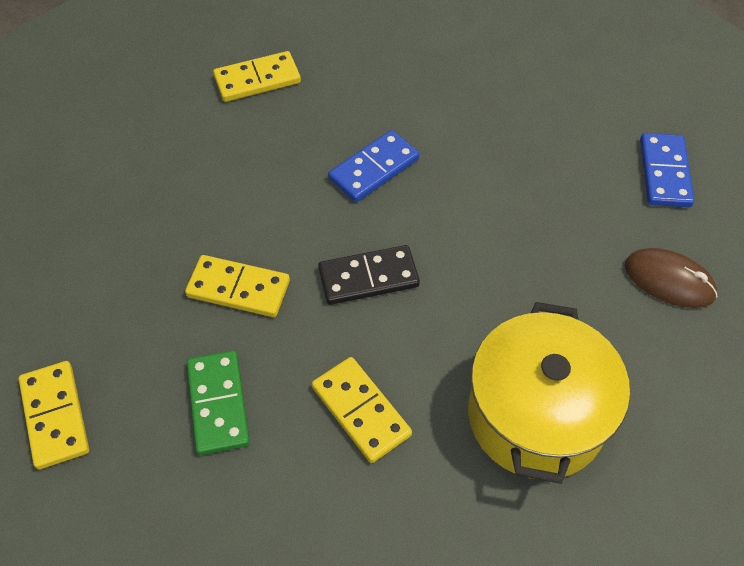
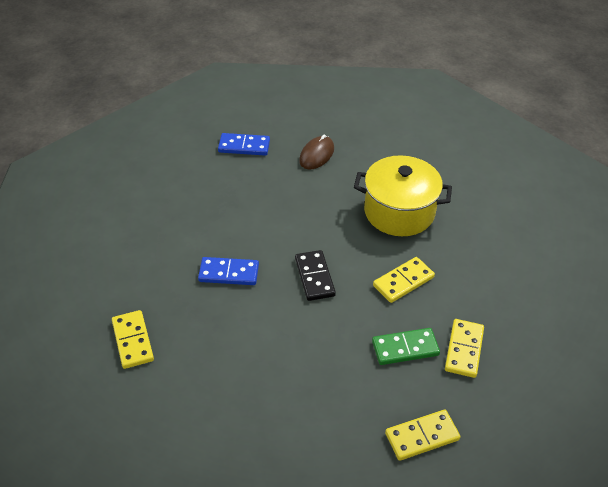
camera: 90 degrees left, 10 degrees down
yellow domino [185,255,290,317] -> yellow domino moved to [445,319,484,378]
blue domino [328,130,419,202] -> blue domino turned 45 degrees counterclockwise [198,257,259,285]

